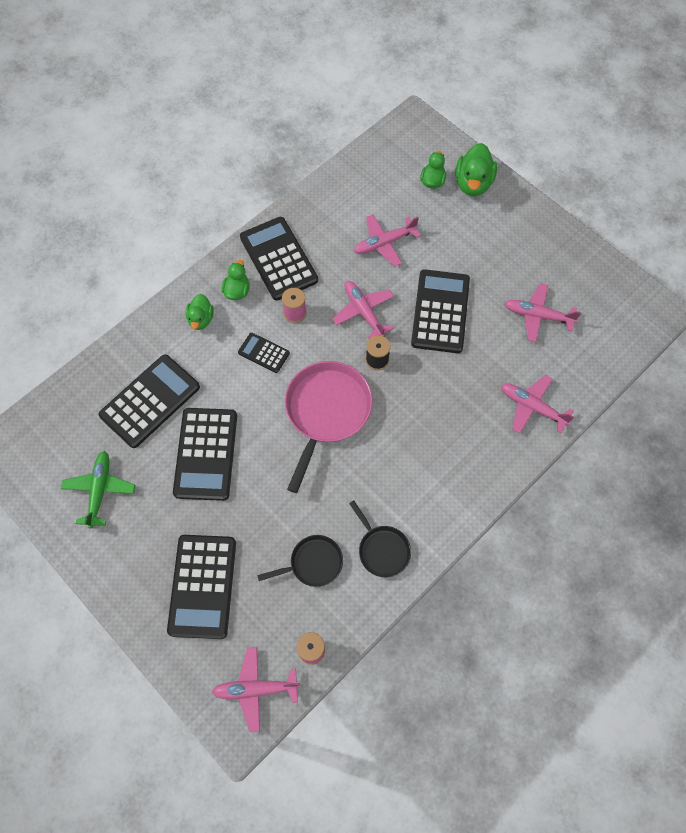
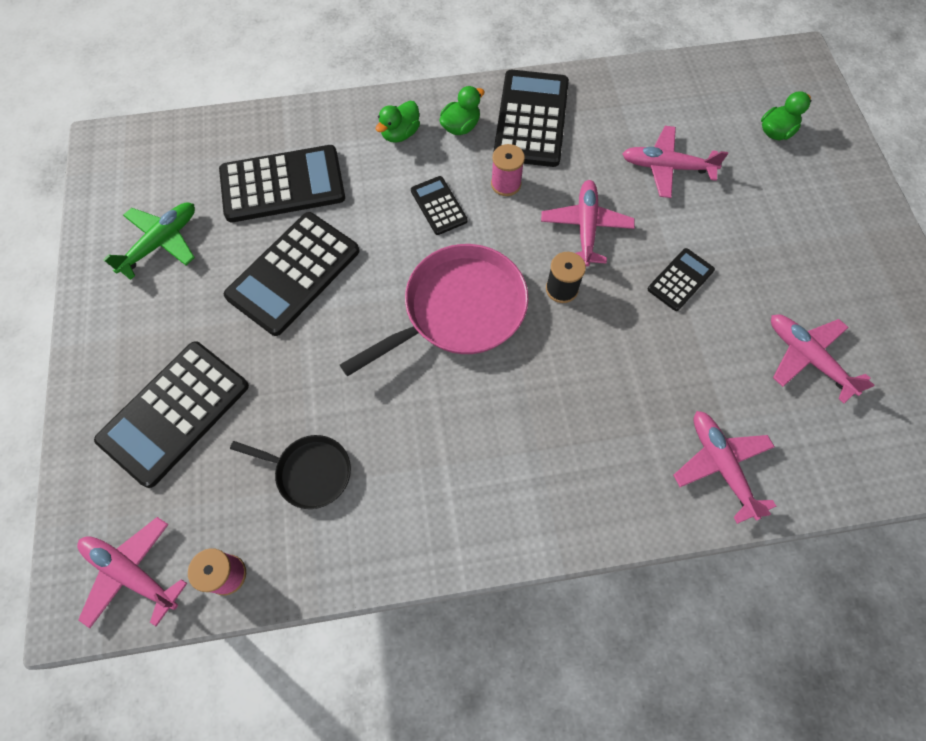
camera: 35 degrees right, 0 degrees up
black pan [349,500,411,577] -> none
black calculator [411,269,470,353] -> black calculator [648,248,715,311], size x0.52
green duck [456,143,497,196] -> none

